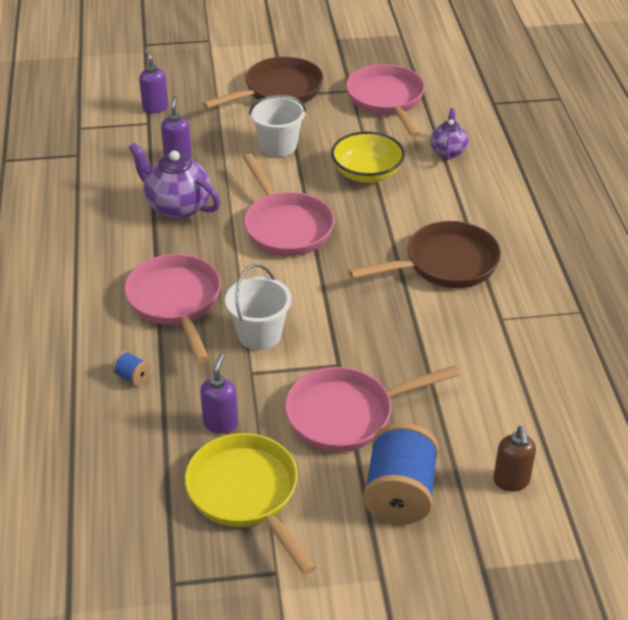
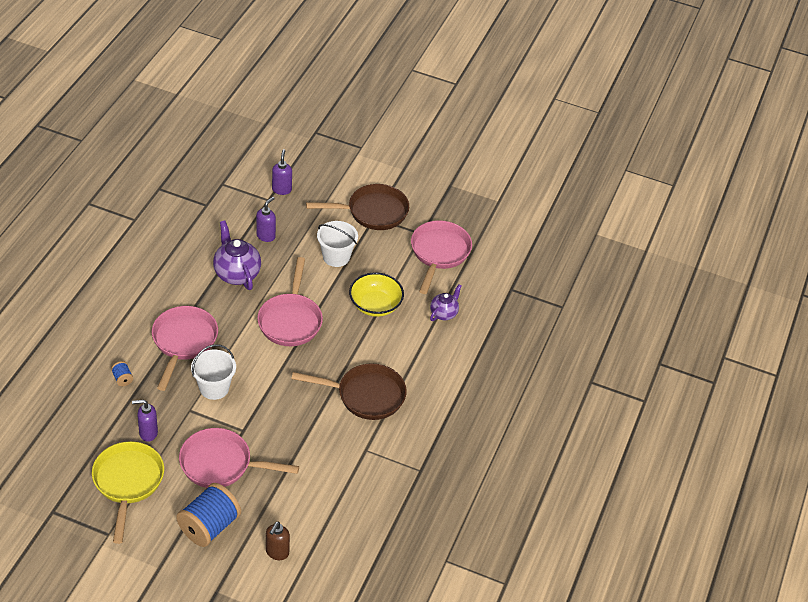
camera: 25 degrees right, 5 degrees up
purple soap dispenser [200,354,238,434] -> purple soap dispenser turned 135 degrees counterclockwise [132,400,158,442]

